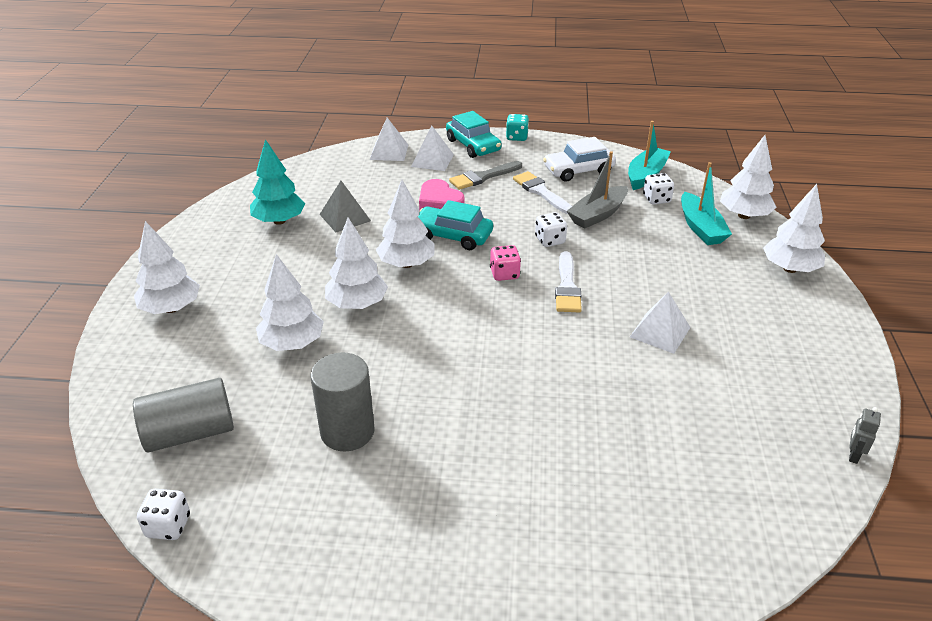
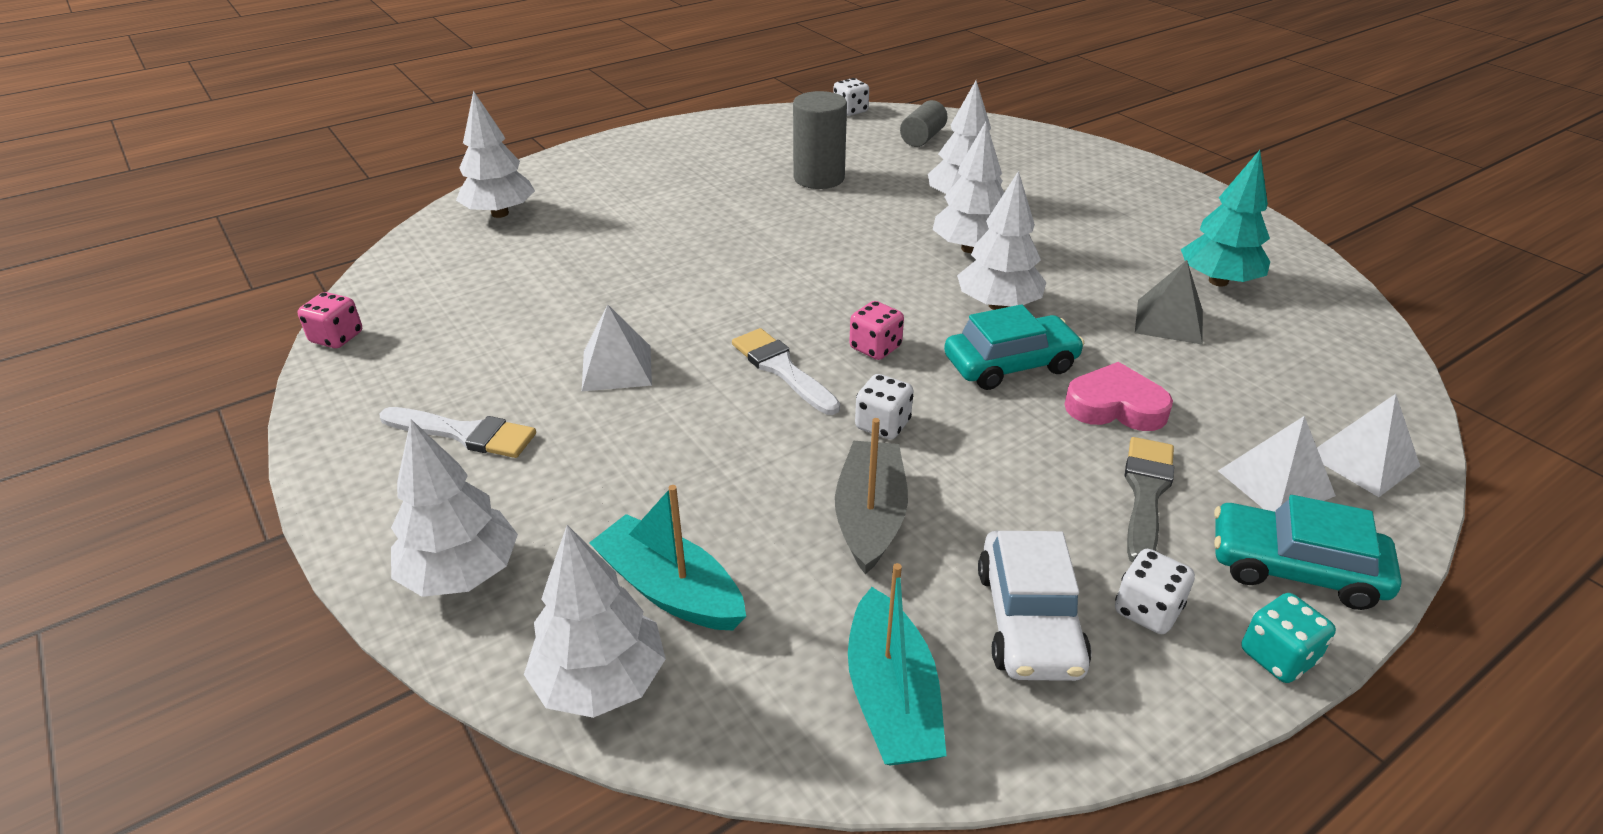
camera: 140 degrees right, 0 degrees up
grey cylinder [133,378,234,453] -> grey cylinder [900,100,948,147], size x0.65
white tree [134,221,200,314] -> white tree moved to [456,90,535,218]
white brush [513,171,572,214] -> white brush moved to [380,407,536,458]
white car [543,137,616,182] -> white car turned 150 degrees clockwise [978,531,1091,681]
white dice [643,173,674,205] -> white dice moved to [1115,549,1195,634]
grey robot [849,407,881,464] -> pink dice [298,292,362,348]

